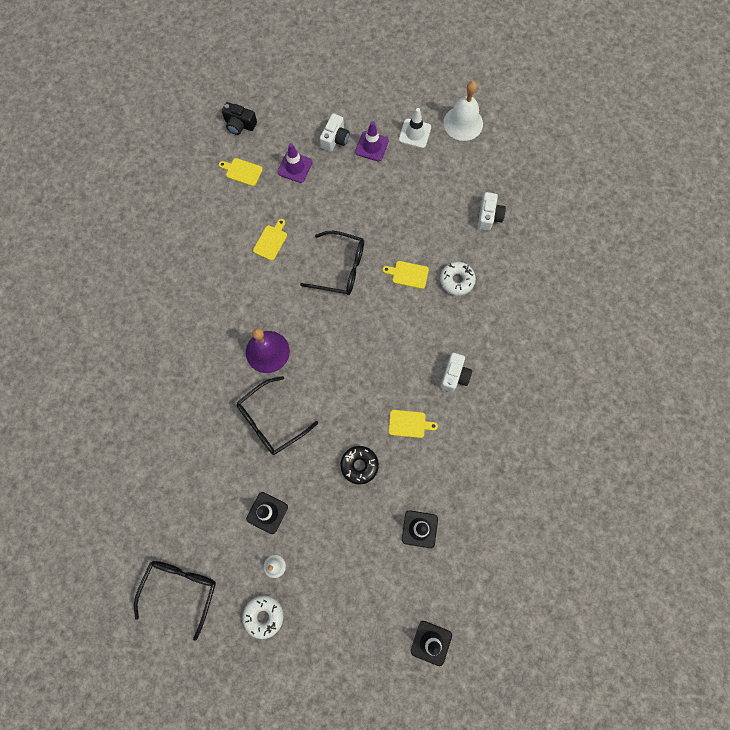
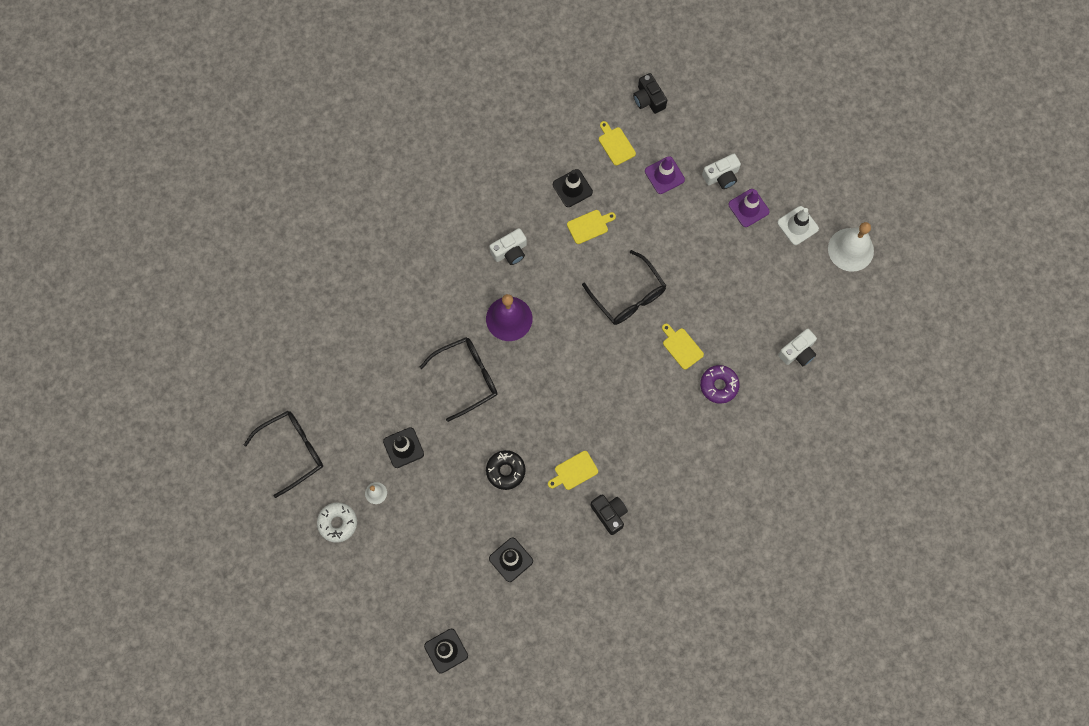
camera: 40 degrees right, 0 degrees up
black glasses [237,376,318,455] -> black glasses turned 150 degrees clockwise [419,337,498,422]
yellow cutting board [389,410,438,438] -> yellow cutting board turned 105 degrees clockwise [548,451,598,490]
white donut [440,262,476,296] -> purple donut [700,365,740,404]
white camera [441,353,472,392] -> white camera moved to [489,228,527,265]
none -> black traffic cone [553,169,593,207]
none -> black camera [590,494,628,535]

